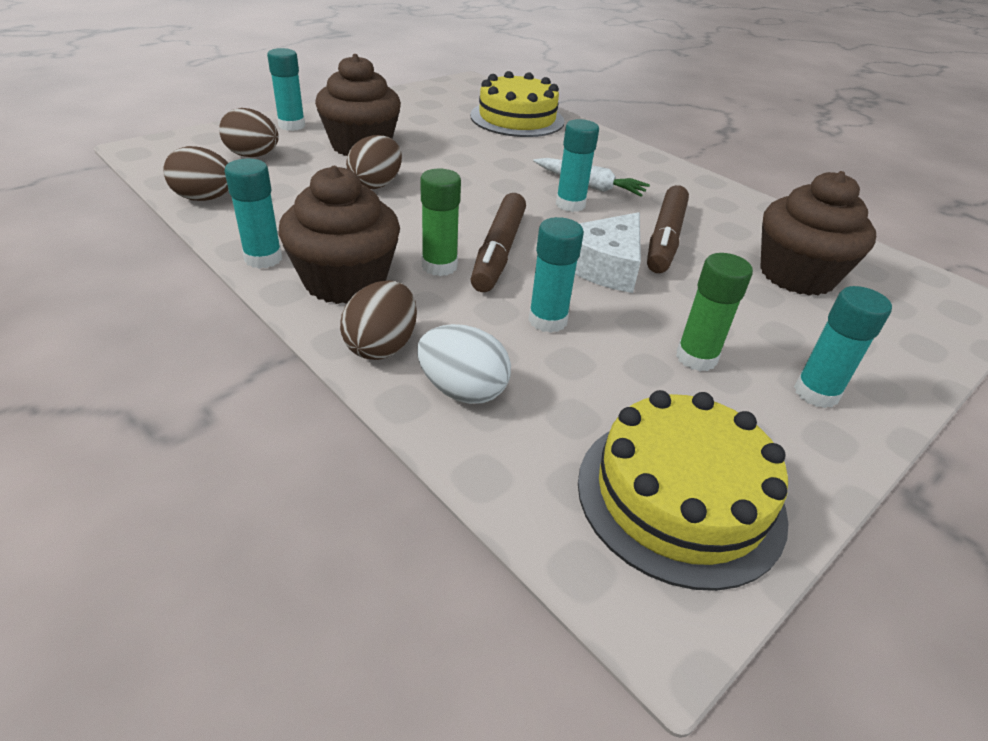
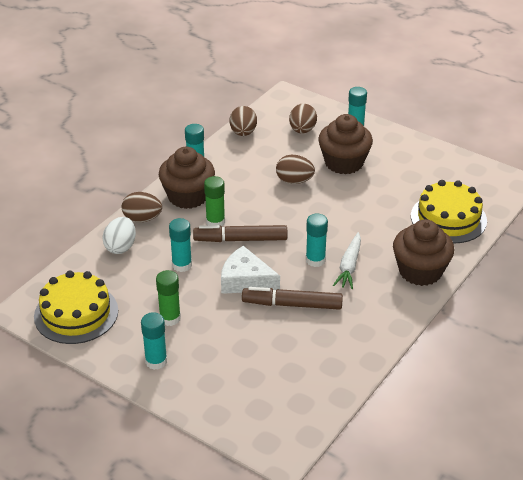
camera: 80 degrees right, 0 degrees up
brown cupcake [760,171,876,296] -> brown cupcake moved to [393,219,454,286]

